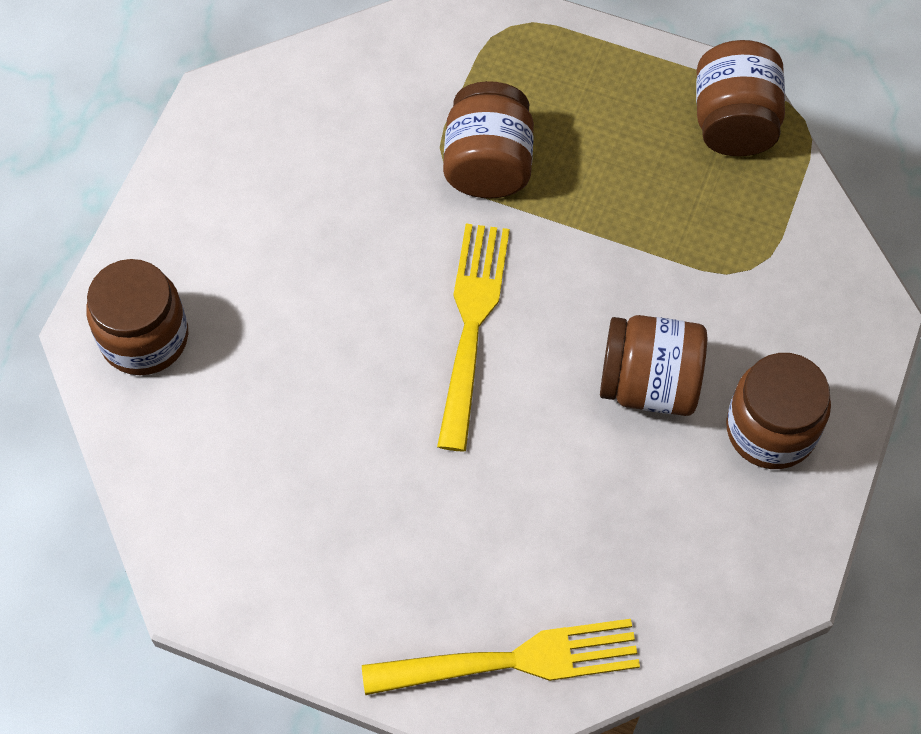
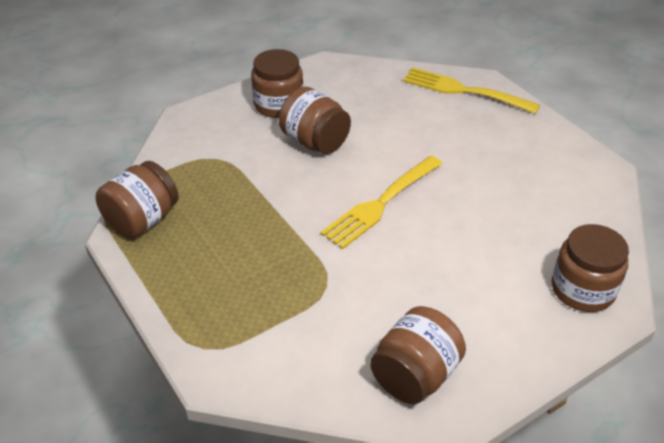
camera: 145 degrees left, 20 degrees down
brown jar [443,81,534,198] -> brown jar moved to [370,306,466,404]

